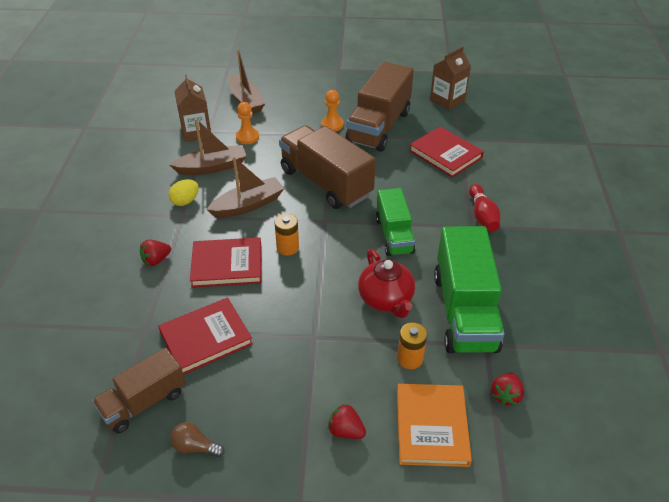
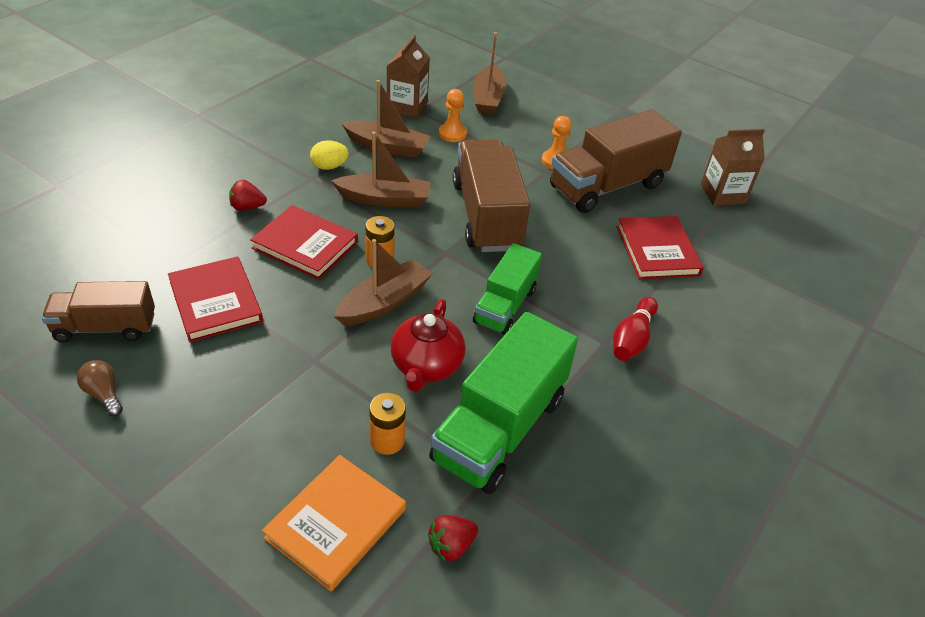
camera: 30 degrees right, 0 degrees up
red book [158,297,253,375] -> red book turned 60 degrees clockwise [168,256,263,342]
red strawberry [328,404,366,439] -> none
none -> brown boat [334,239,432,326]

